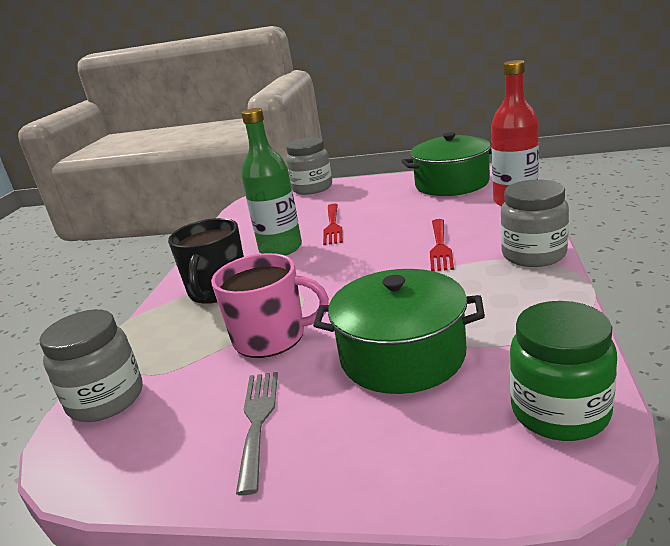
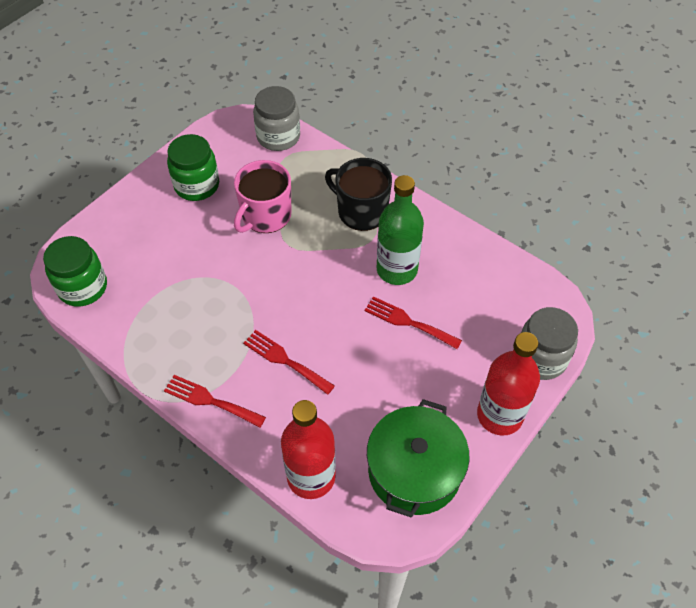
camera: 115 degrees right, 30 degrees up
grey fork [236,372,278,495] -> green jar [167,134,219,201]
green pot [313,269,485,394] -> none
grey jar [501,179,569,267] -> red fork [164,375,266,427]
none -> red bottle [477,332,540,436]

